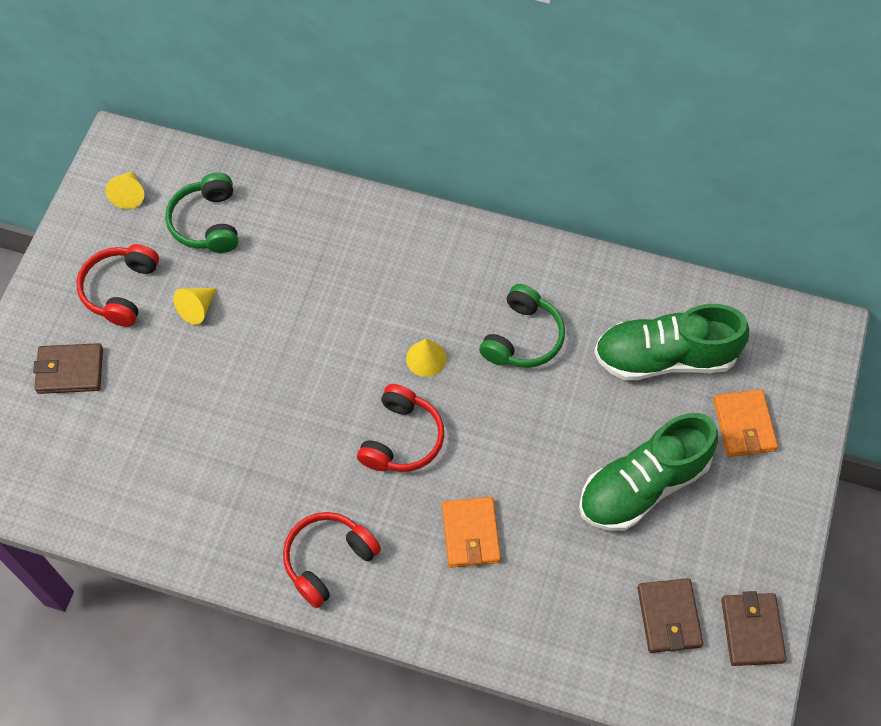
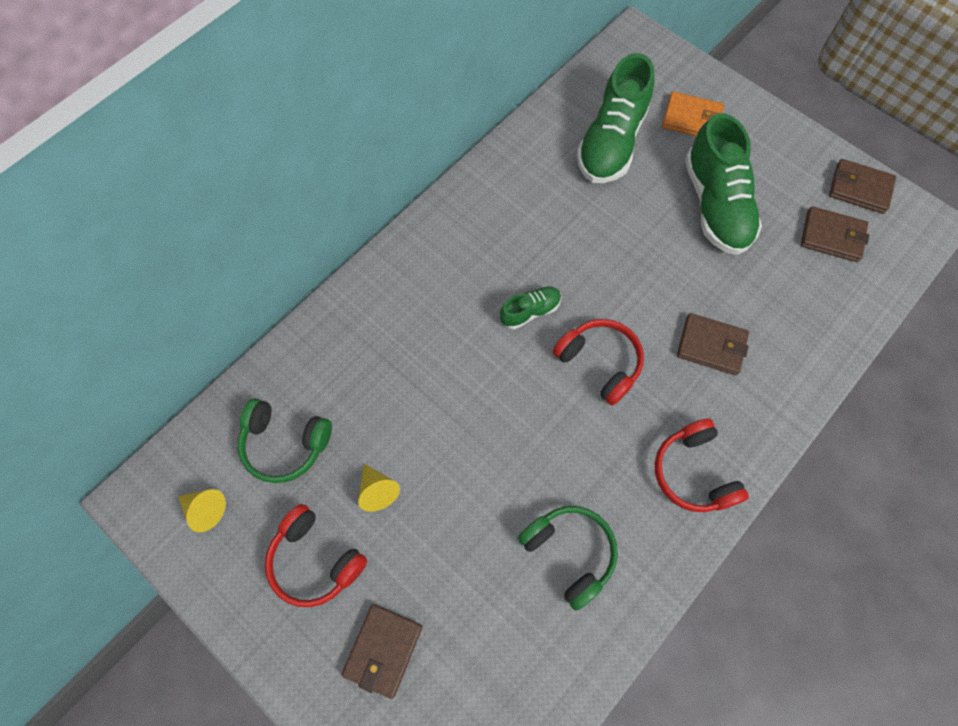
camera: 65 degrees left, 5 degrees up
yellow cone [406,339,447,377] -> green shoe [500,287,561,329]
orange wallet [442,497,501,568] -> brown wallet [677,313,749,375]
green headphones [479,284,565,368] -> green headphones moved to [518,506,618,611]

